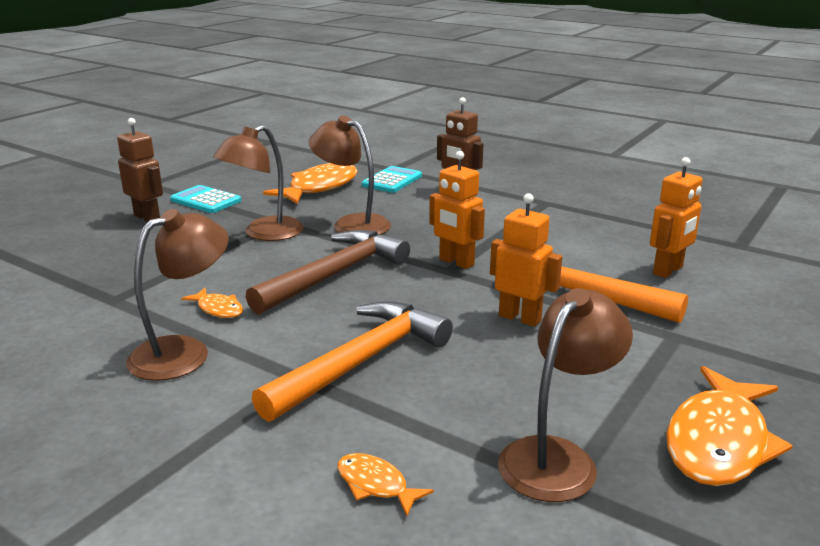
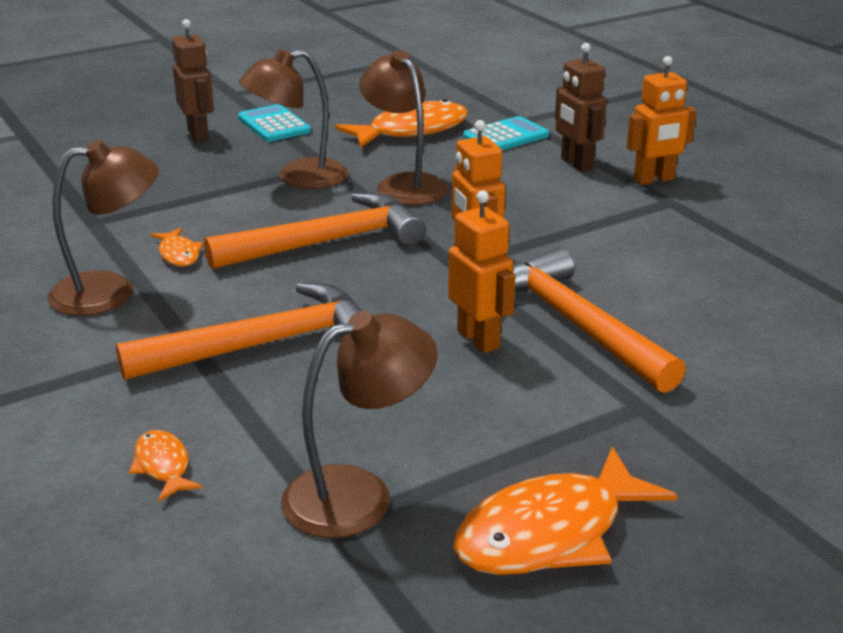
camera: 25 degrees right, 5 degrees up
brown hammer [246,230,410,315] -> orange hammer [204,193,426,269]
orange robot [650,157,703,278] -> orange robot moved to [627,56,697,185]

